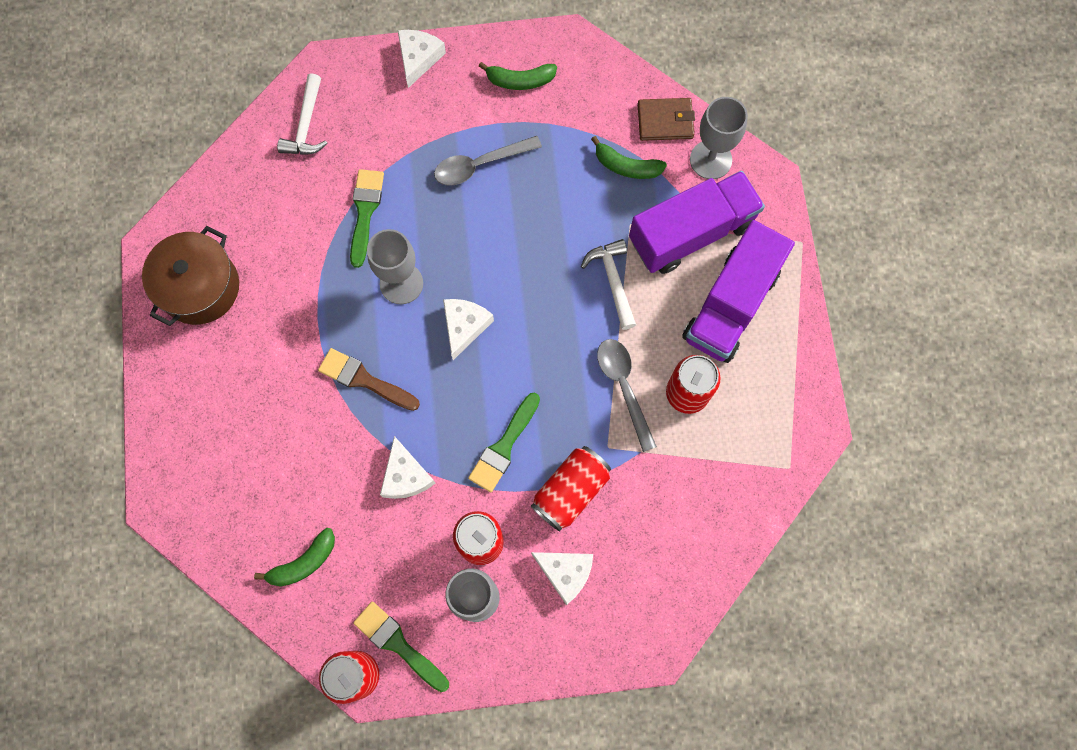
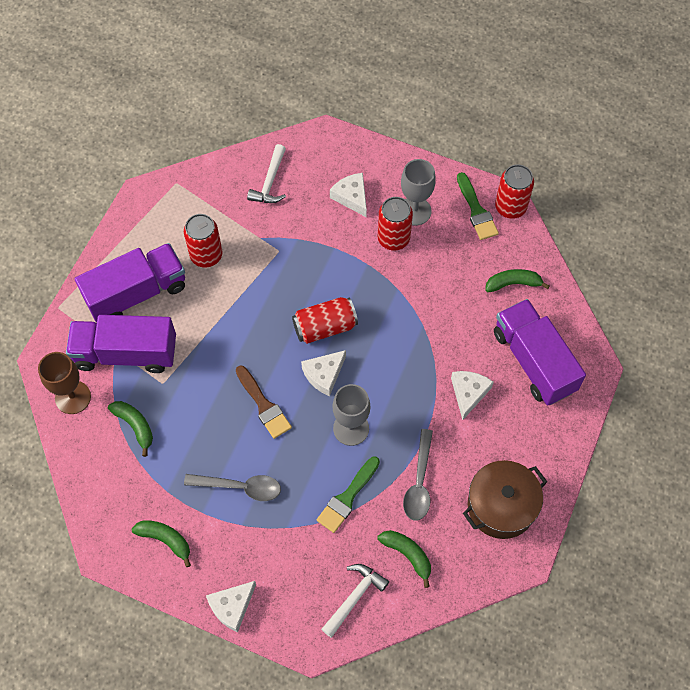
camera: 150 degrees left, 10 degrees down
brown brush [318,348,420,411] -> brown brush moved to [236,365,292,439]
white cheese [380,436,435,499] -> white cheese moved to [451,371,494,420]
green brush [468,393,540,492] -> none
red can [531,446,611,531] -> red can moved to [292,297,358,344]
white hammer [581,239,636,330] -> white hammer moved to [247,144,286,203]
grey spoon [597,339,657,452] -> grey spoon moved to [403,429,433,521]
brown wallet [638,98,695,141] -> none
grey goblet [690,97,748,179] -> brown goblet [38,352,91,414]
none -> green banana [378,530,431,588]
none -> purple truck [494,299,586,406]

